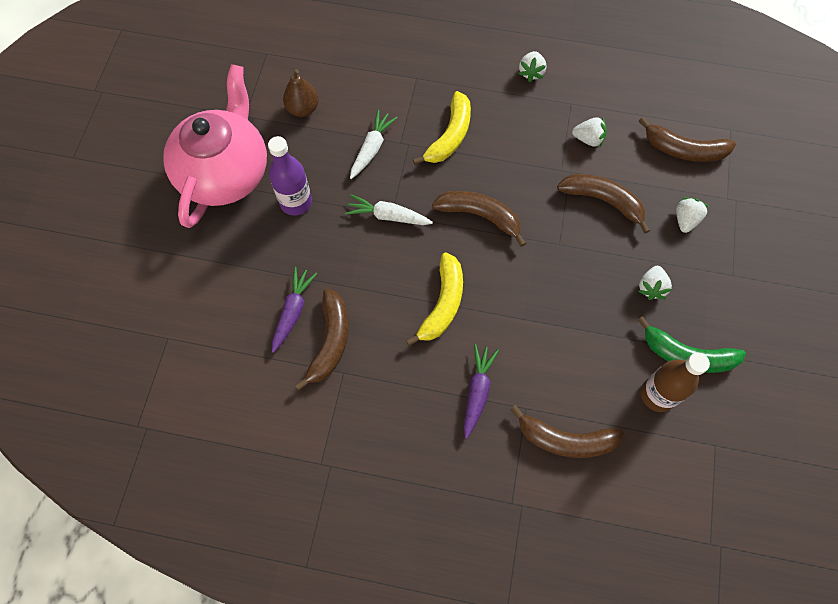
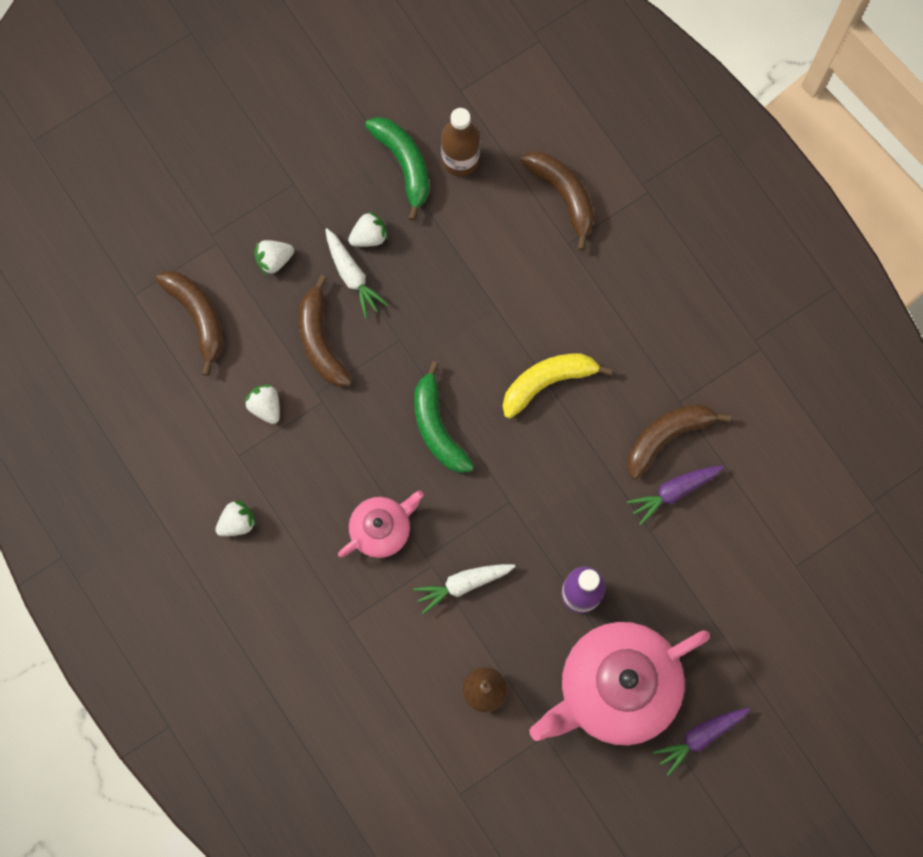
camera: 135 degrees left, 10 degrees up
white carrot [345,194,433,225] -> white carrot moved to [325,228,389,319]
yellow banana [413,91,471,165] -> pink teapot [338,490,424,558]
brown banana [432,191,526,247] -> green banana [414,361,474,473]
purple carrot [464,344,499,439] -> purple carrot moved to [653,708,750,776]

